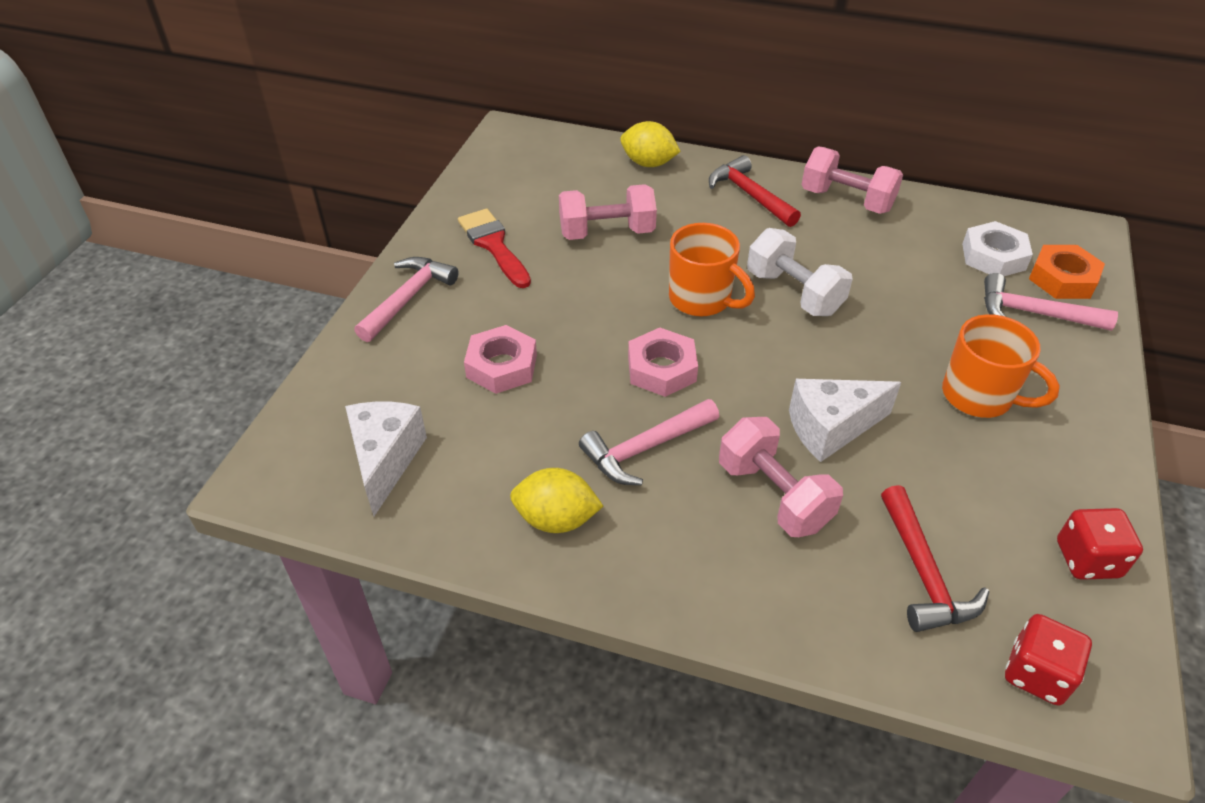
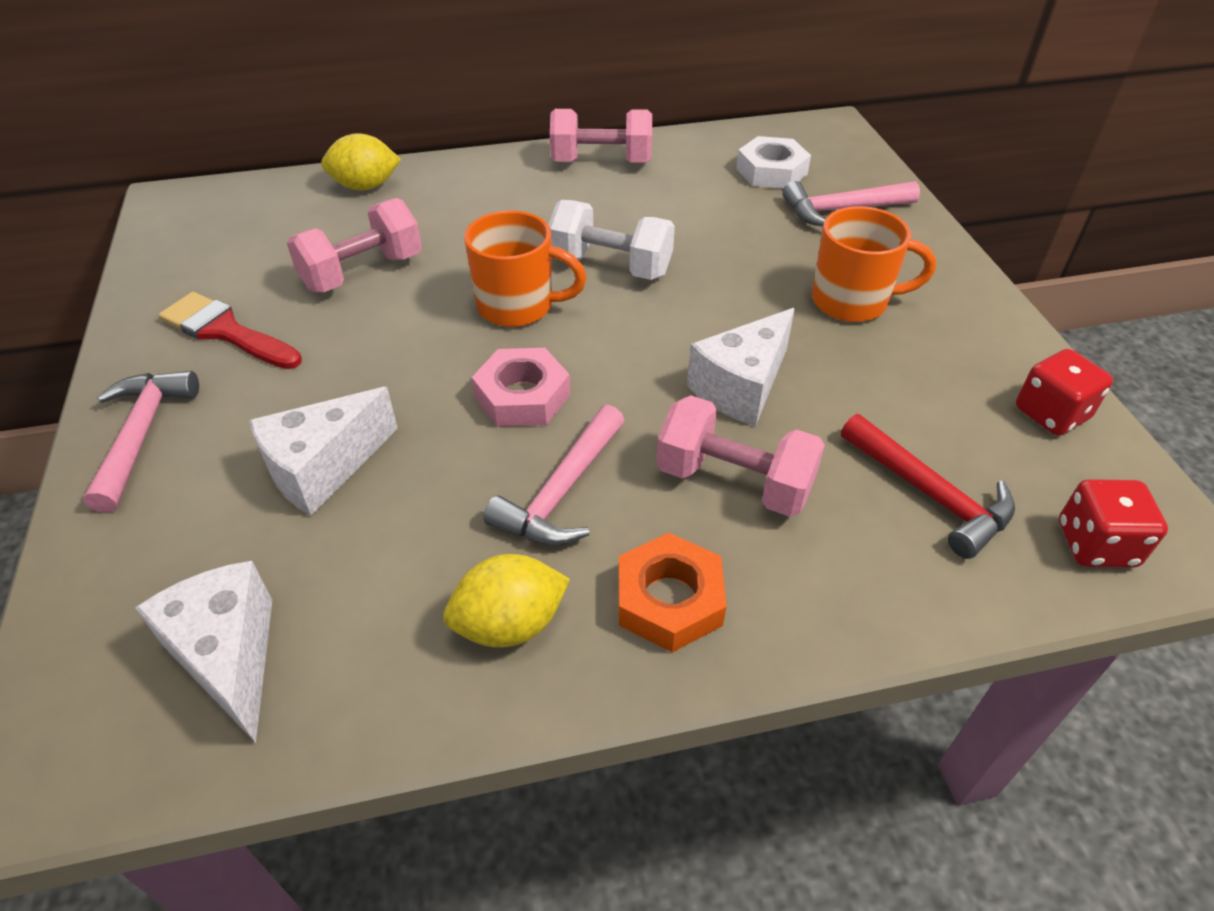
camera: 30 degrees left, 0 degrees up
pink nut [464,325,537,394] -> white cheese [249,387,398,516]
red hammer [709,155,801,227] -> none
orange nut [1029,245,1105,299] -> orange nut moved to [619,533,727,652]

